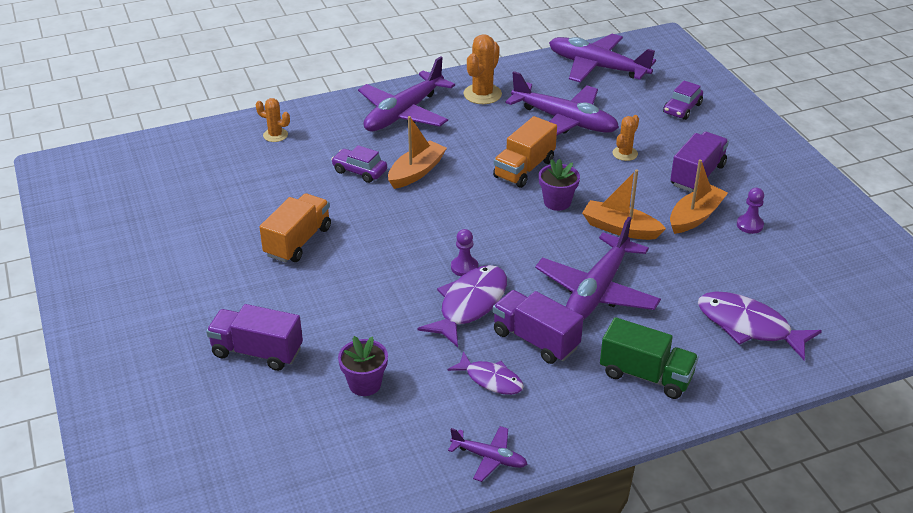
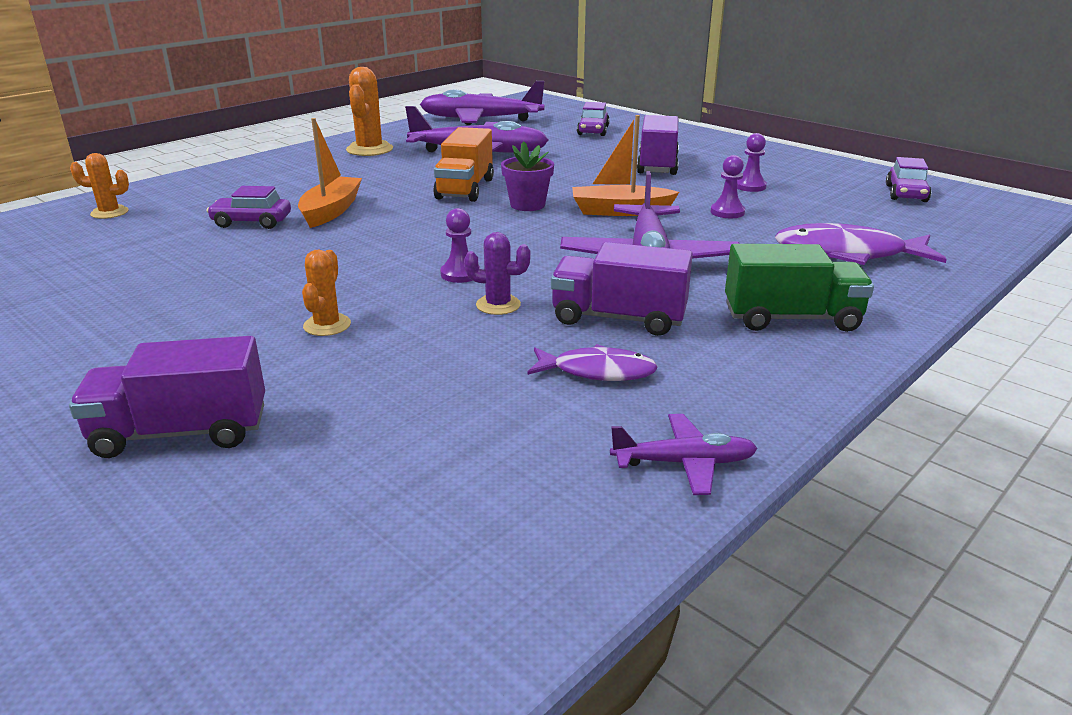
camera: 25 degrees left, 10 degrees down
orange truck [259,193,331,263] -> none
purple flower pot [338,336,388,396] -> none
purple plane [358,56,455,131] -> none
purple fish [418,265,507,347] -> purple cactus [464,232,531,315]
orange cactus [612,115,639,161] -> orange cactus moved to [302,249,351,336]
orange boat [670,159,728,234] -> none
none -> purple pawn [711,155,745,218]
none -> purple car [886,157,931,202]

